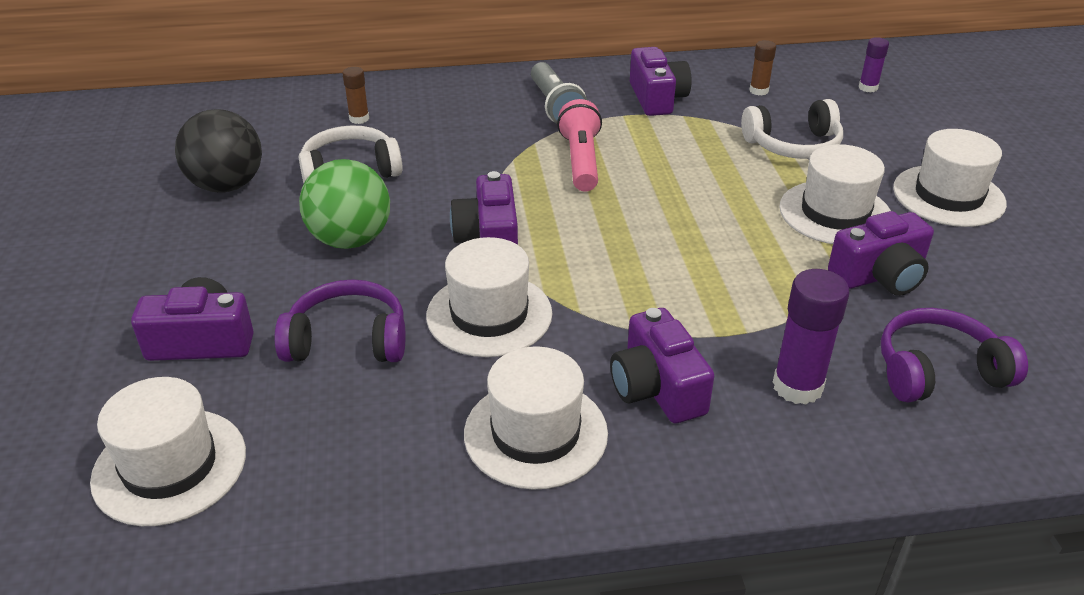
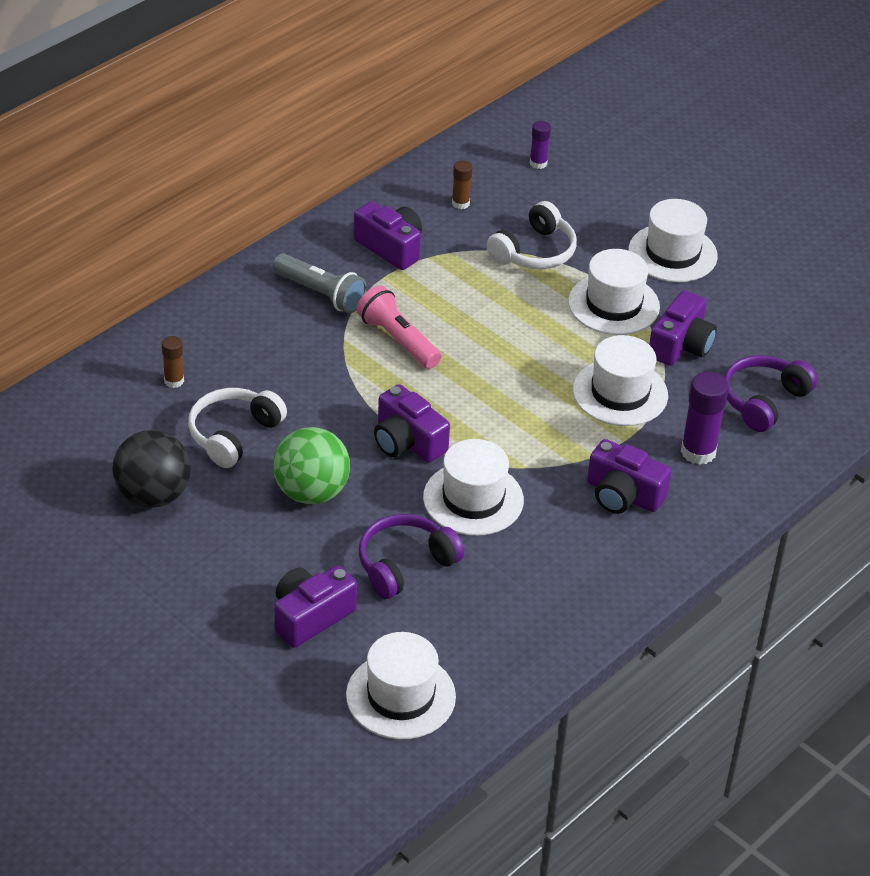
camera: 40 degrees left, 5 degrees up
white hat [464,346,608,490] -> white hat moved to [573,335,668,426]

